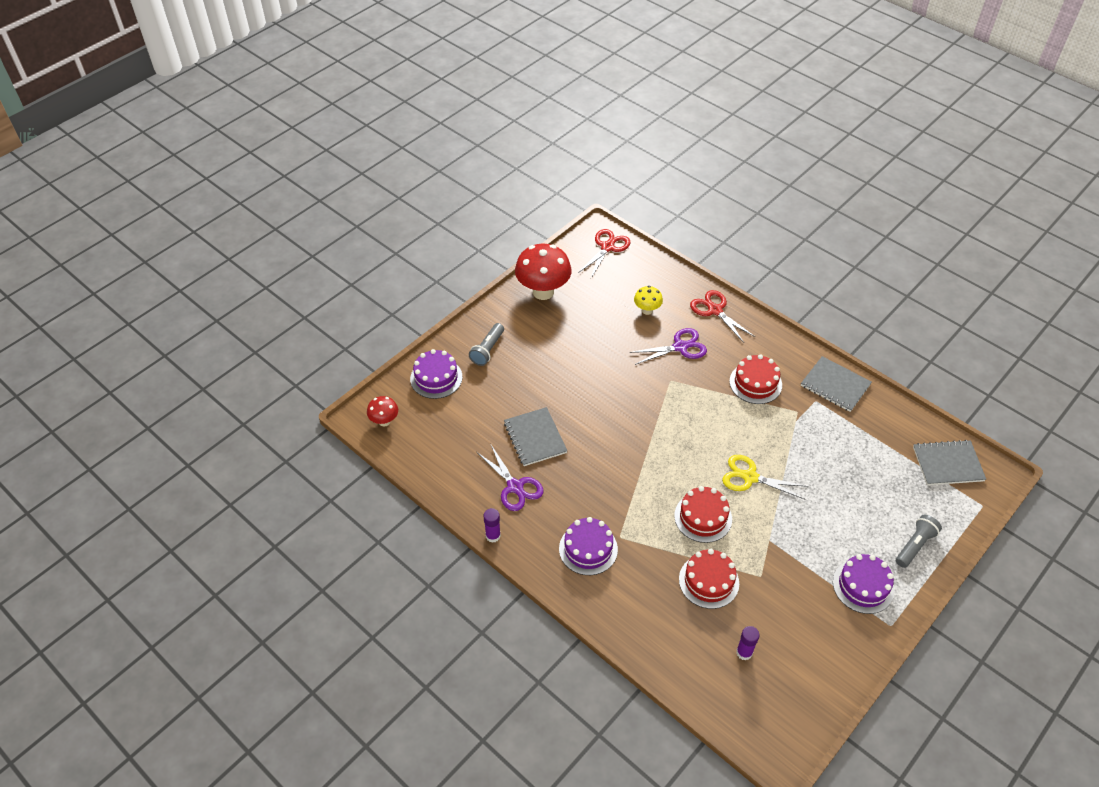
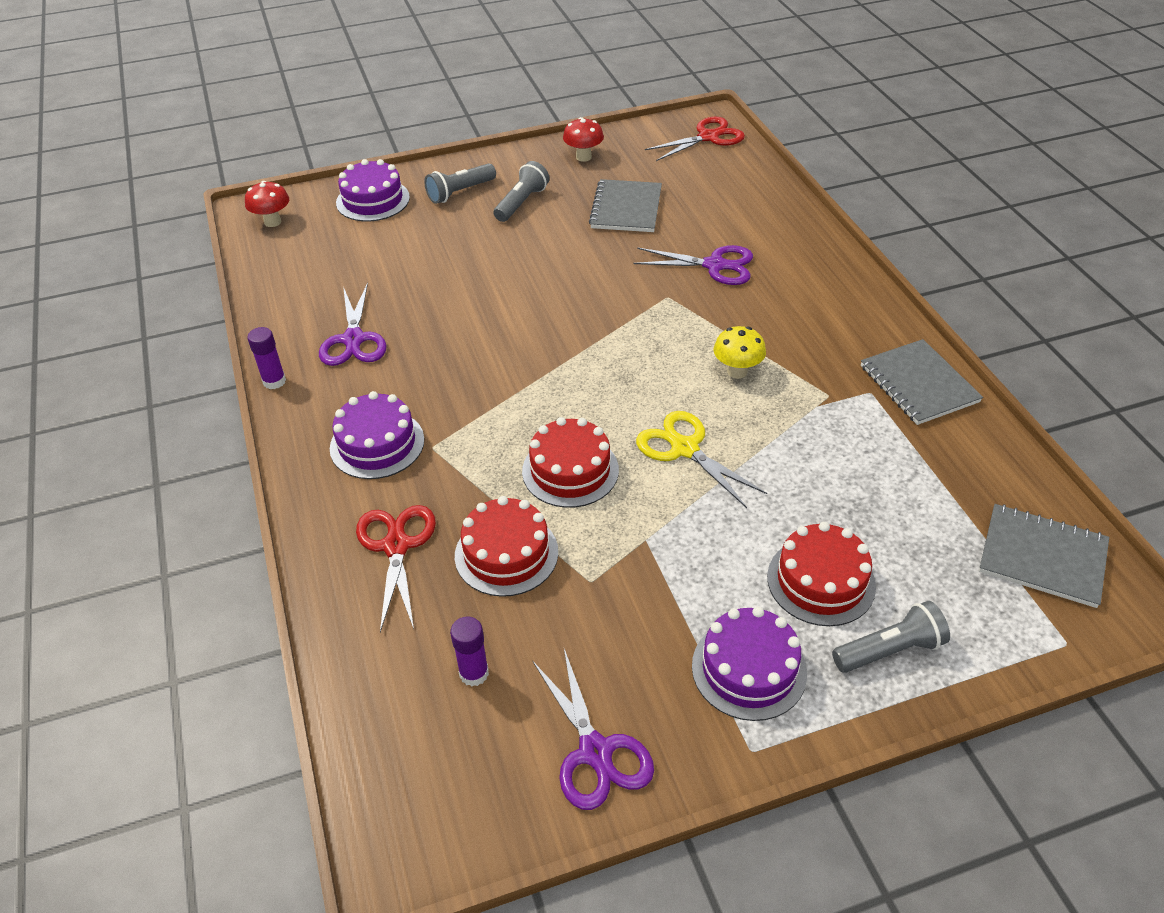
camera: 30 degrees right, 5 degrees down
grey notebook [504,407,567,466] -> grey notebook moved to [589,179,662,232]
red mushroom [515,244,571,300] -> red mushroom [563,117,604,162], size x0.51
yellow mushroom [634,286,663,315] -> yellow mushroom moved to [714,326,766,379]
red scissors [690,290,755,343] -> red scissors moved to [356,505,436,632]
red cake [729,354,782,404] -> red cake moved to [767,522,876,626]
none -> grey flashlight [493,161,549,222]
none -> purple scissors [532,649,654,810]

